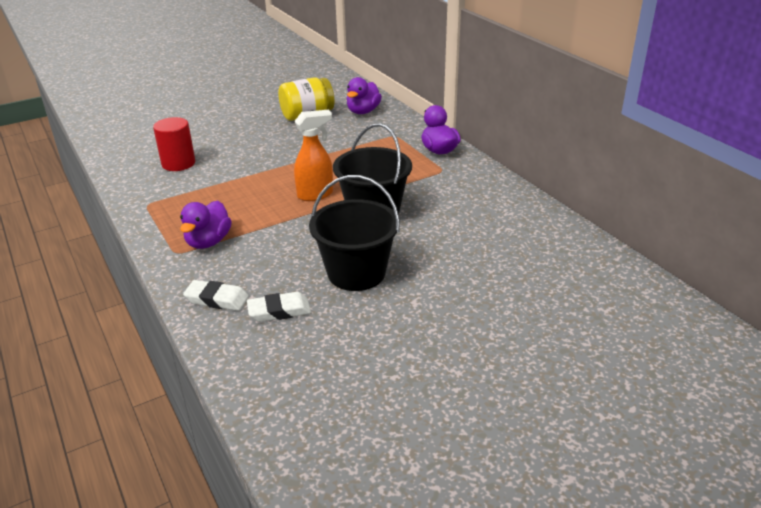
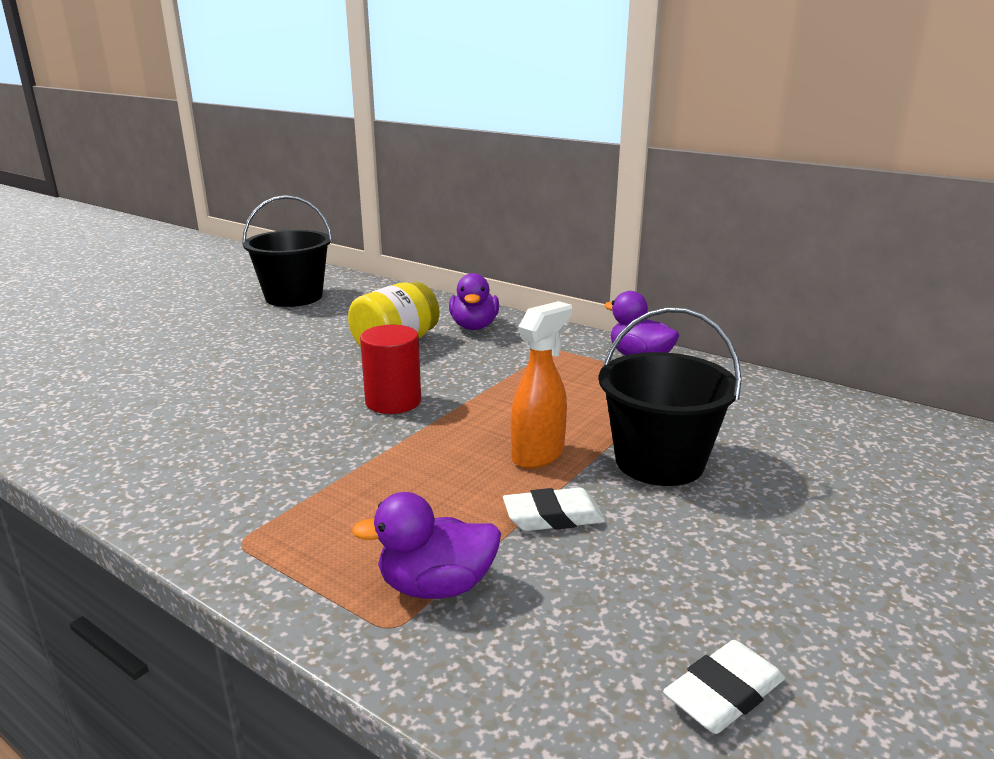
camera: 25 degrees left, 10 degrees down
red cylinder [153,117,195,171] -> red cylinder moved to [360,325,421,414]
purple duck [180,201,232,249] -> purple duck turned 90 degrees clockwise [352,492,501,599]
white eraser [183,280,249,311] -> white eraser moved to [503,488,605,531]
black bucket [309,175,399,291] -> black bucket moved to [242,195,333,307]

